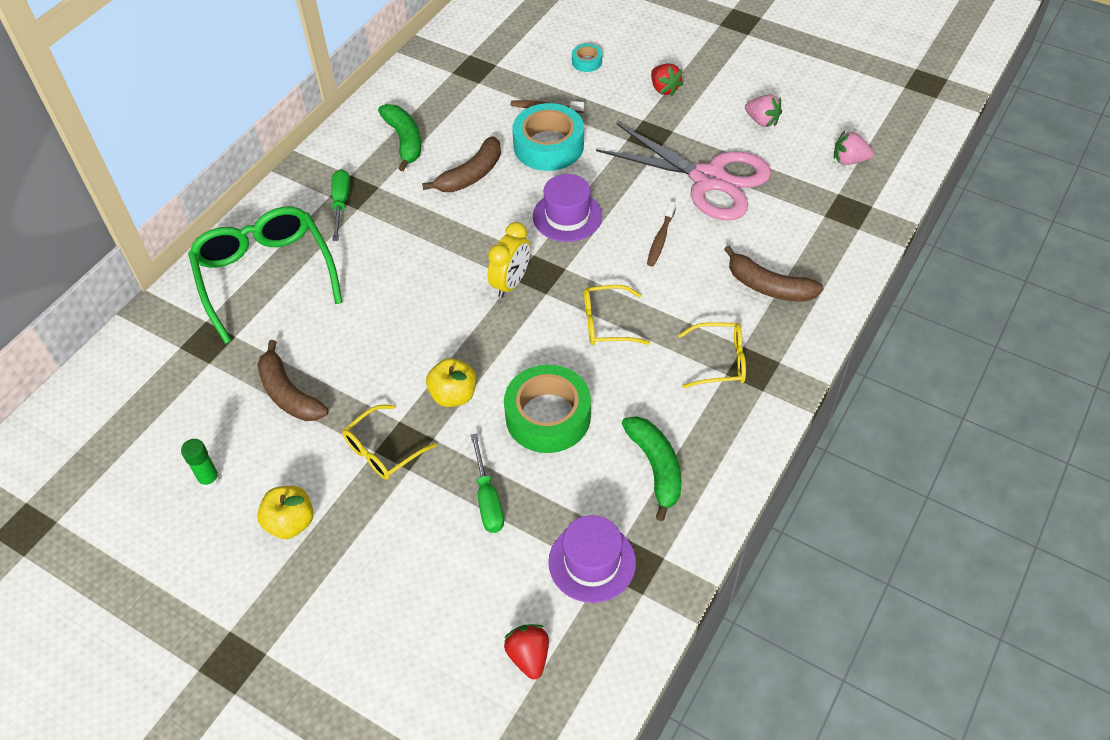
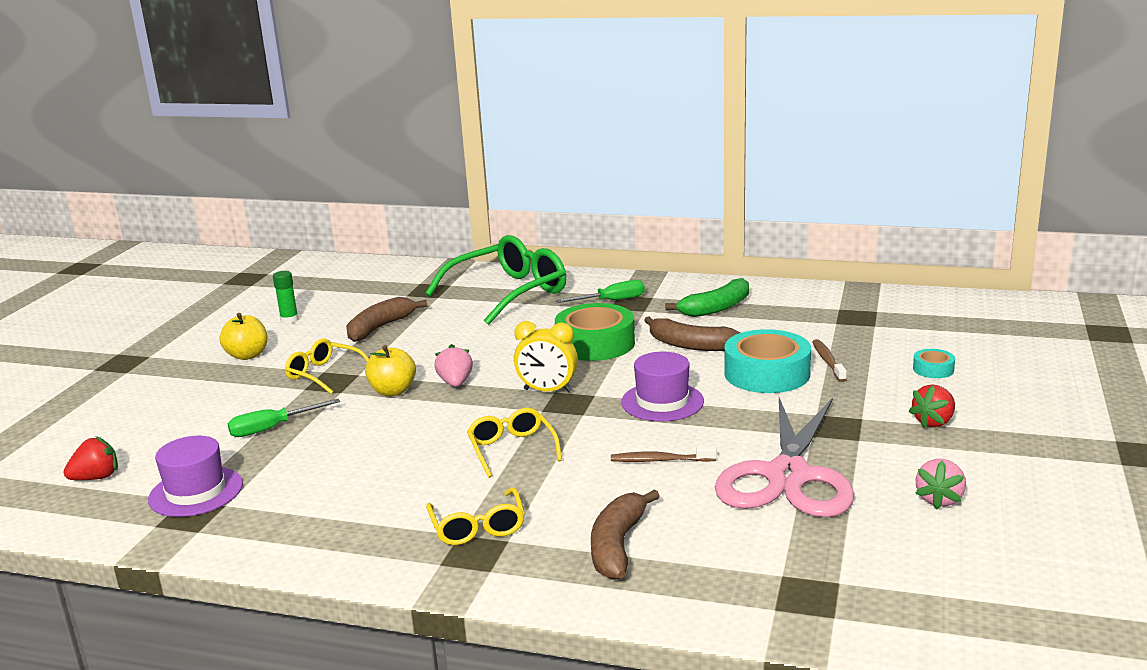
camera: 75 degrees right, 30 degrees down
green tape [504,365,591,453] -> green tape moved to [555,303,635,361]
green banana [621,416,681,521] -> none
pink strawberry [834,131,874,165] -> pink strawberry moved to [435,344,473,387]

